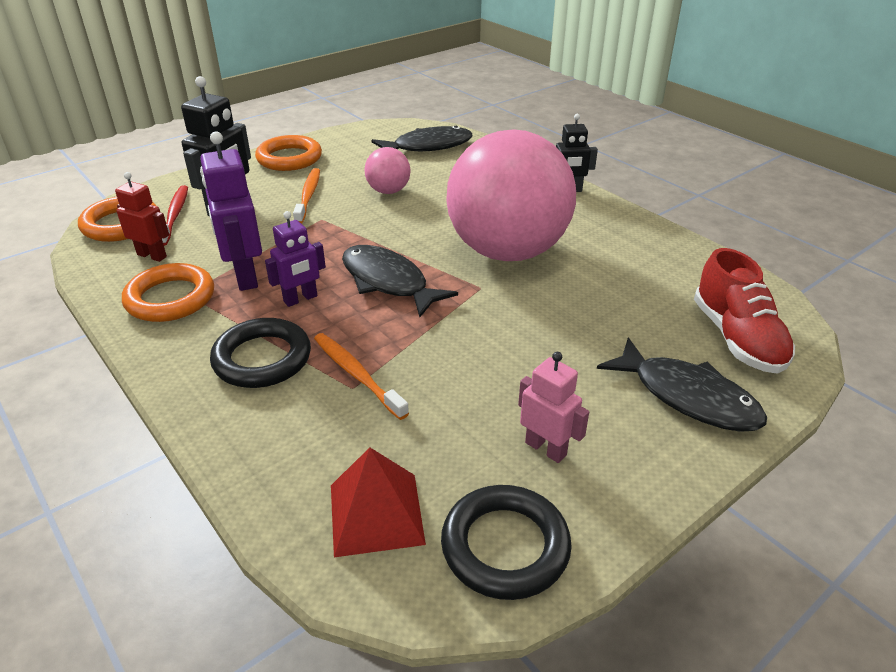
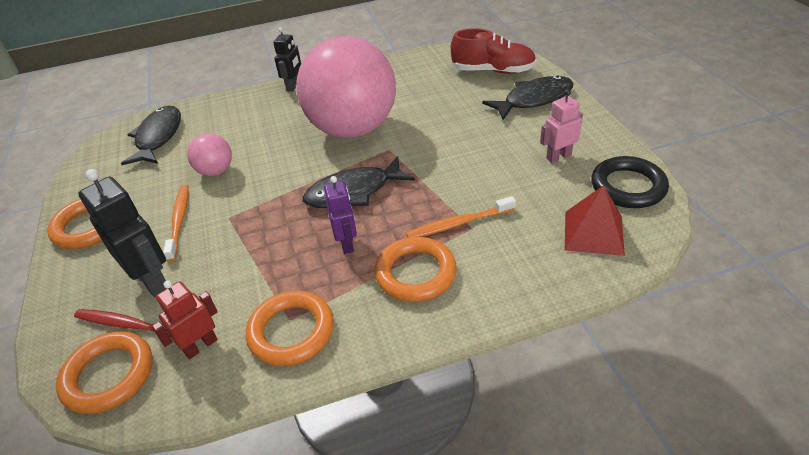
camera: 65 degrees left, 5 degrees up
purple robot [200,131,262,291] -> none
black ring [210,318,311,388] -> orange ring [374,237,457,302]
orange toothbrush [293,168,320,224] -> orange toothbrush turned 60 degrees clockwise [163,185,189,262]

